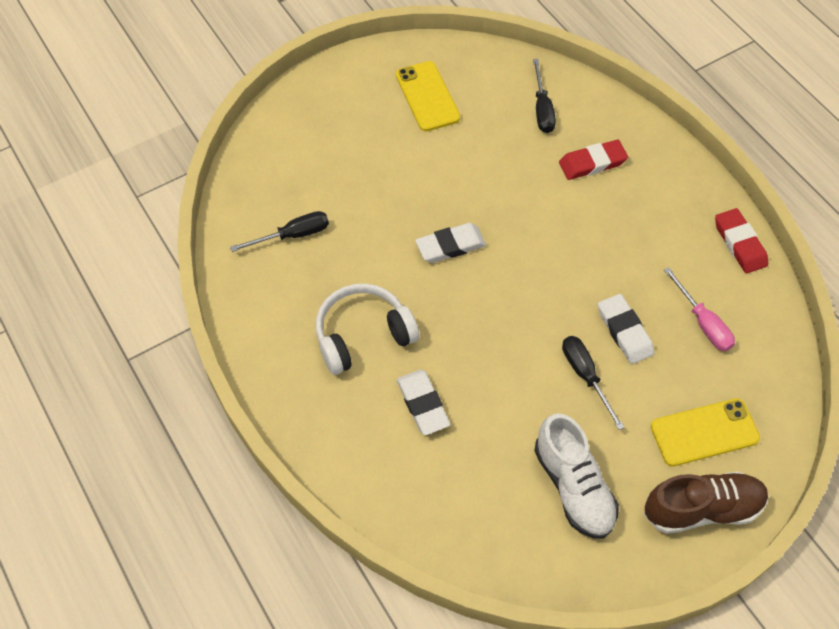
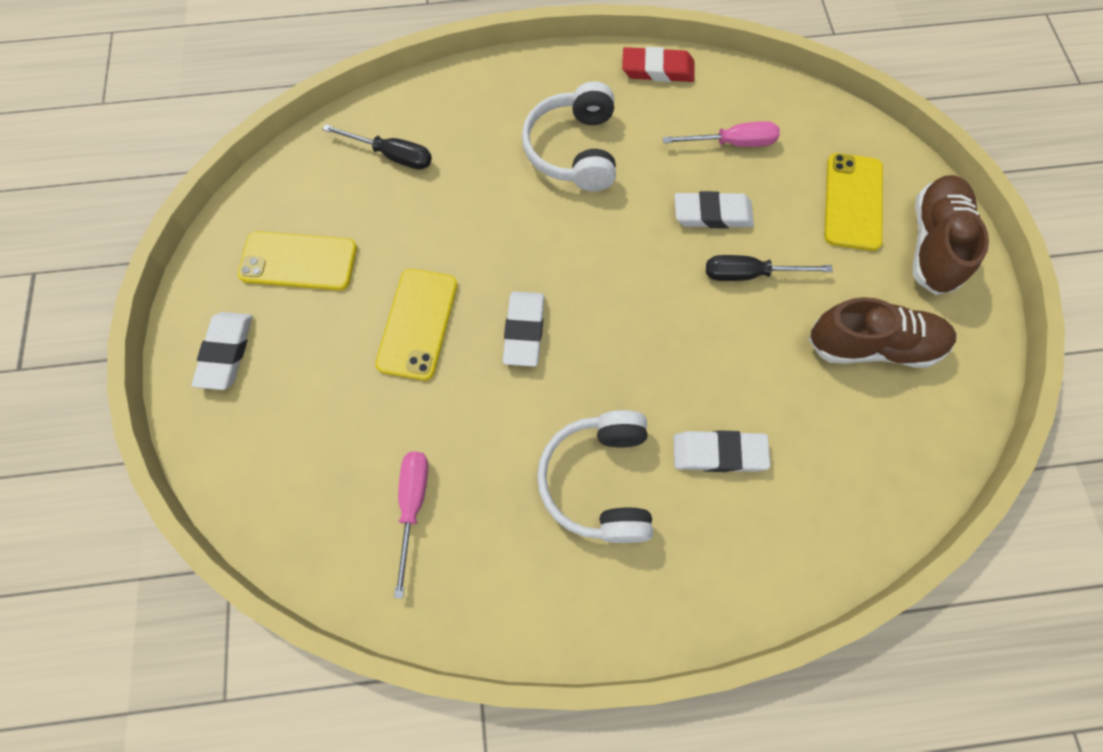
camera: 65 degrees left, 10 degrees up
black screwdriver [230,211,329,252] -> pink screwdriver [394,452,428,599]
white shoe [534,413,619,539] -> brown shoe [808,297,956,368]
red eraser [559,140,628,180] -> none
none -> white eraser [192,312,252,390]
none -> yellow phone [375,269,457,381]
none -> white headphones [522,81,616,191]

